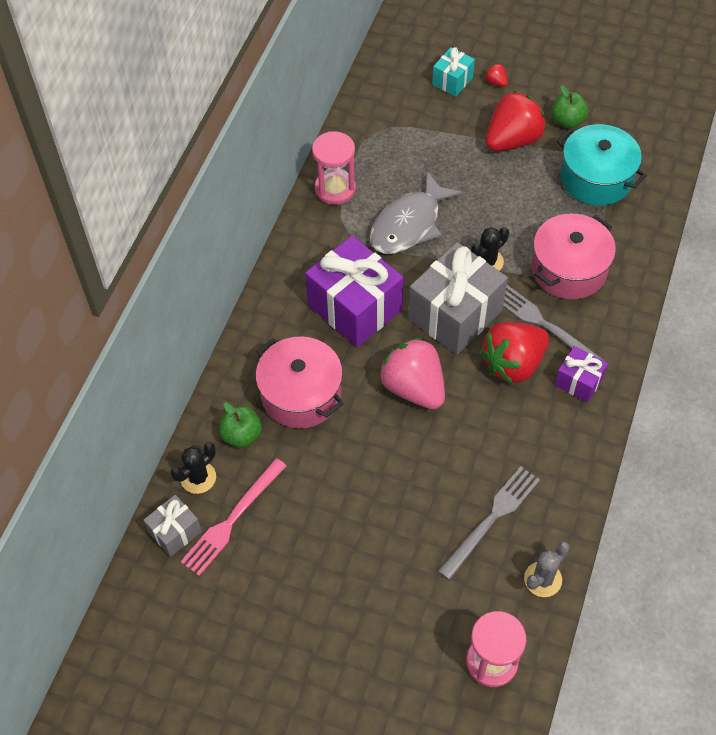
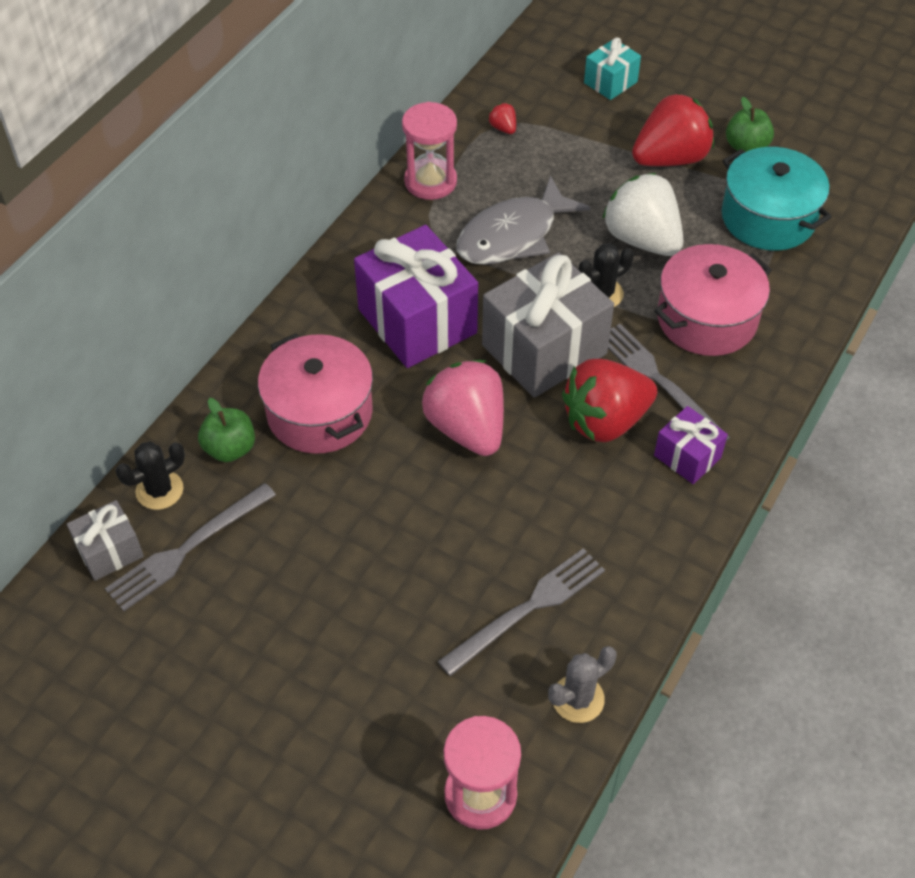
camera: 10 degrees right, 5 degrees down
pink fork [180,458,287,576] -> grey fork [105,483,276,611]
red strawberry [485,63,508,87] -> red strawberry moved to [488,103,516,134]
none -> white strawberry [602,173,684,256]

